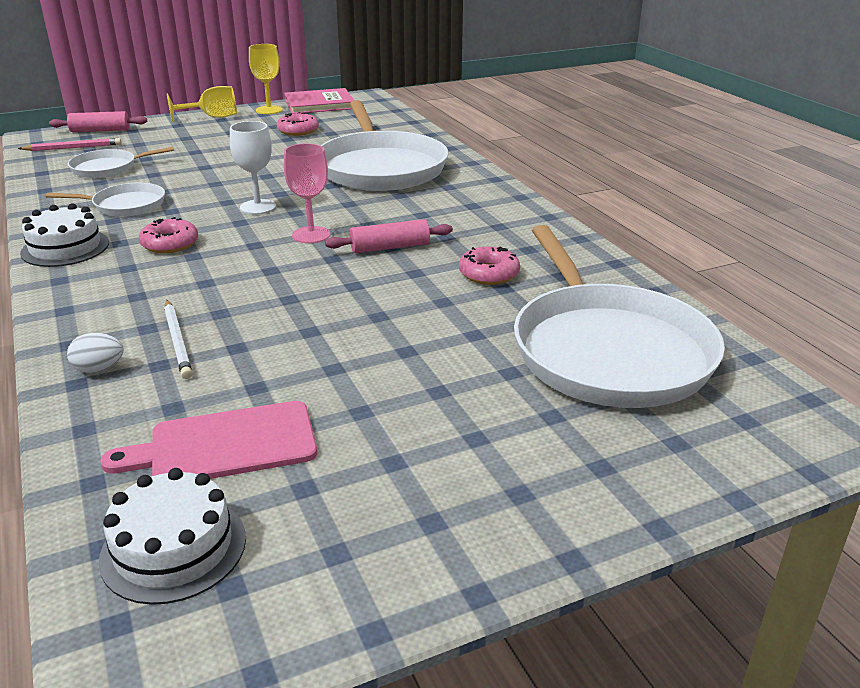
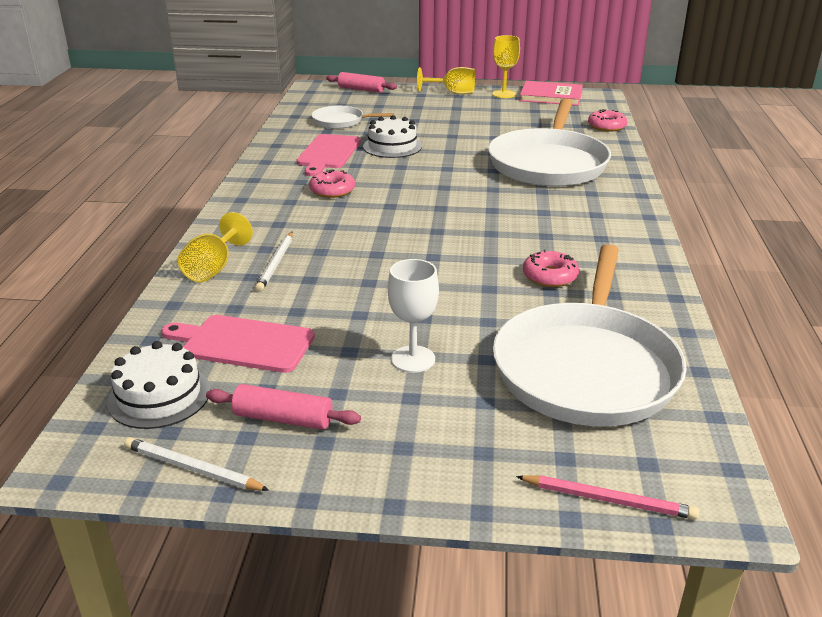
camera: 30 degrees right, 0 degrees up
pink pencil [18,138,121,151] -> pink pencil moved to [516,475,699,520]
white cake [20,203,109,267] -> white cake moved to [363,115,422,158]
white pan [46,183,165,217] -> pink cutting board [297,134,361,176]
white egg [67,333,124,373] -> yellow goblet [178,212,253,282]
white goblet [230,121,276,214] -> white goblet moved to [388,259,439,373]
pink donut [277,112,319,136] -> pink donut moved to [588,109,627,132]
pink goblet [284,143,330,244] -> none
pink rolling pin [325,219,453,253] -> pink rolling pin moved to [206,384,361,430]
none -> white pencil [124,437,269,491]

